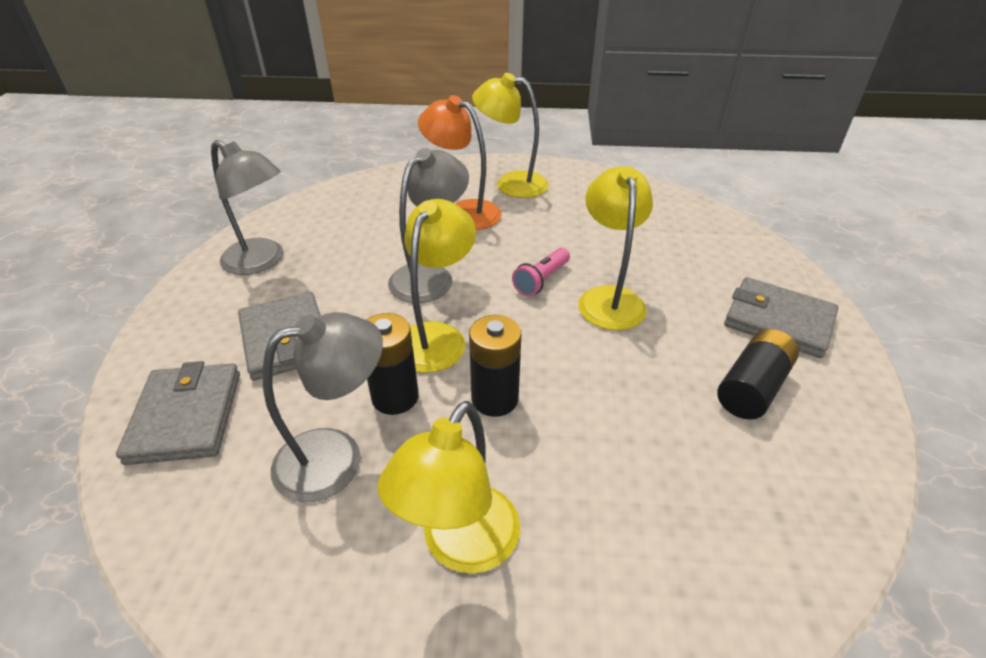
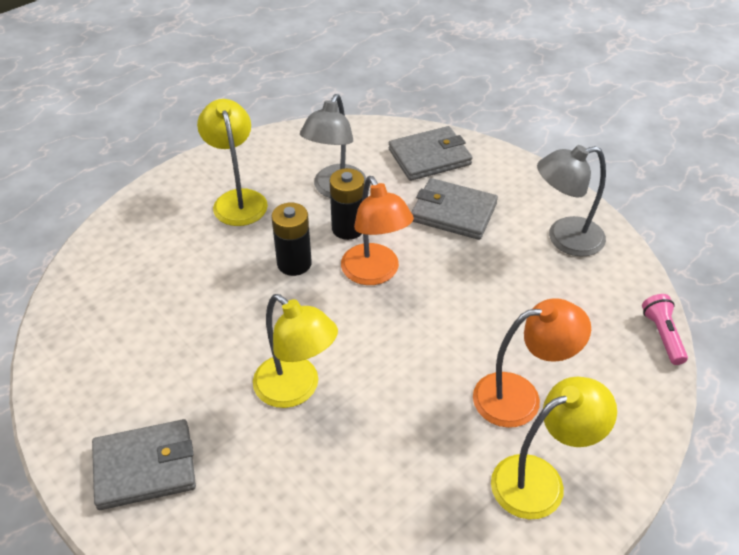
camera: 135 degrees right, 5 degrees up
grey wallet [116,361,240,465] -> grey wallet turned 60 degrees counterclockwise [388,126,473,181]
grey lamp [388,148,469,303] -> none
yellow lamp [404,199,476,373] -> orange lamp [341,176,414,285]
pink flashlight [512,248,570,296] -> pink flashlight moved to [642,294,688,365]
black battery [717,329,799,420] -> none

